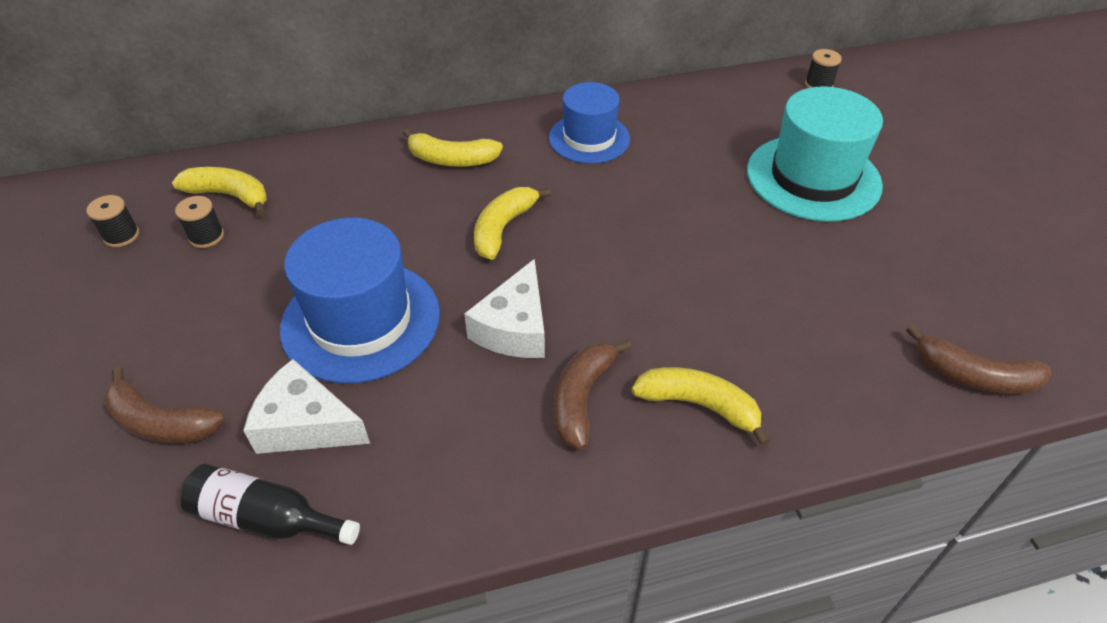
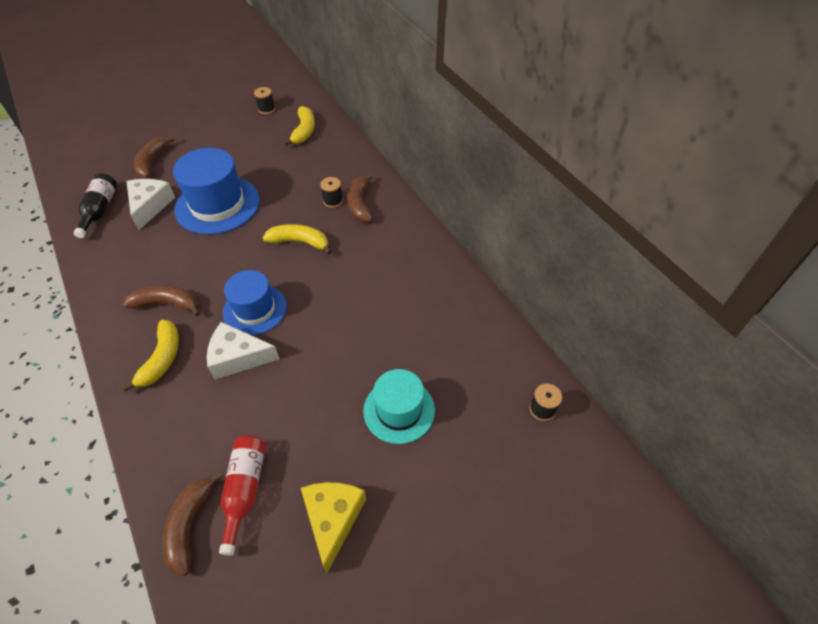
camera: 75 degrees right, 5 degrees up
black spool [175,196,224,248] -> black spool moved to [320,177,343,208]
yellow banana [403,129,503,167] -> brown banana [347,173,373,223]
white cheese [464,259,545,358] -> white cheese moved to [207,322,279,380]
blue hat [549,82,630,164] -> blue hat moved to [223,270,287,335]
turquoise hat [747,86,883,222] -> turquoise hat [363,369,435,444], size x0.65
none -> red bottle [219,436,266,556]
none -> yellow cheese [301,482,366,573]

